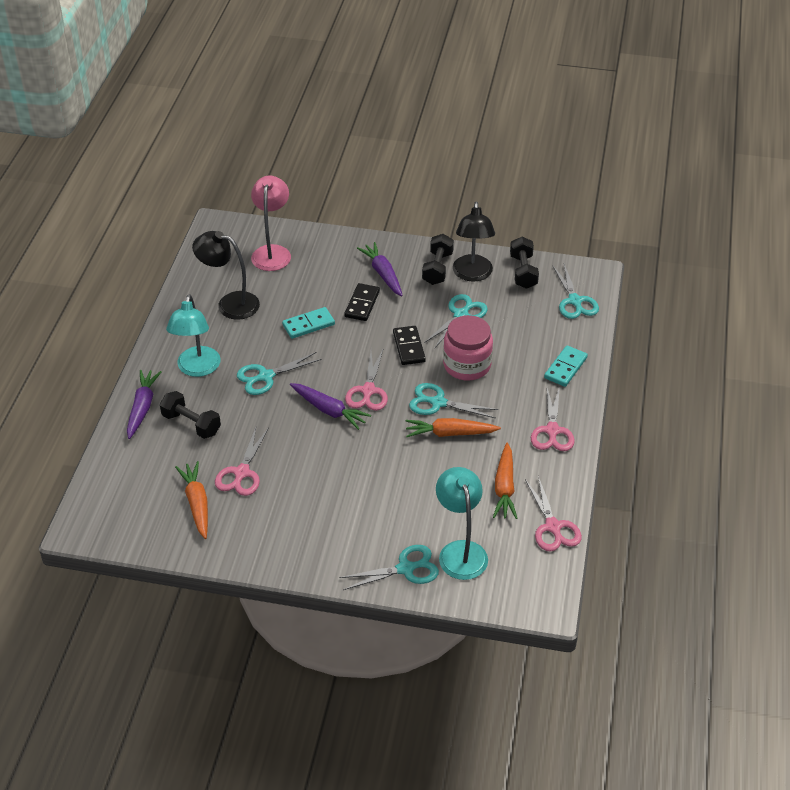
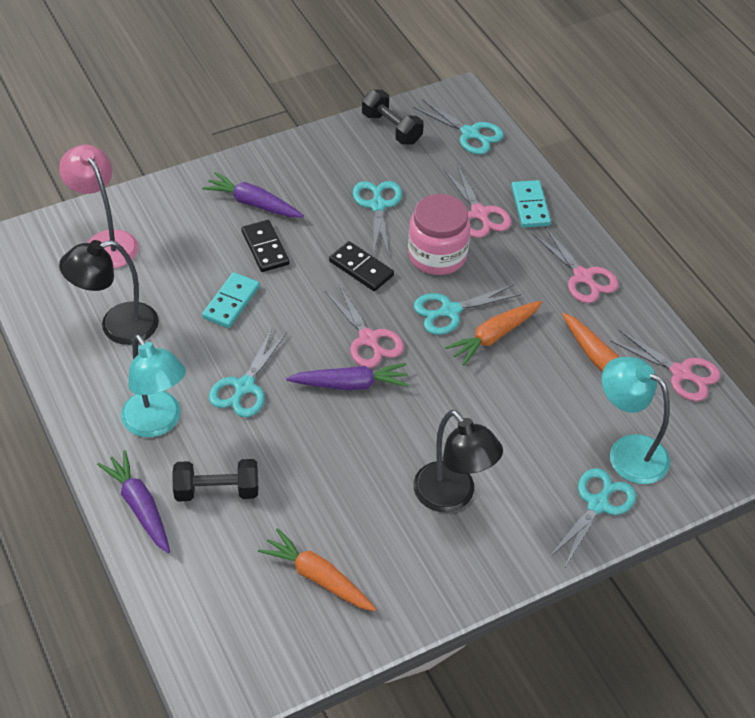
camera: 40 degrees left, 5 degrees up
pink scissors [215,428,269,496] -> pink scissors moved to [444,165,511,238]
black dumbbell [422,234,454,285] -> none
black lamp [453,201,495,281] -> black lamp moved to [413,410,503,512]

